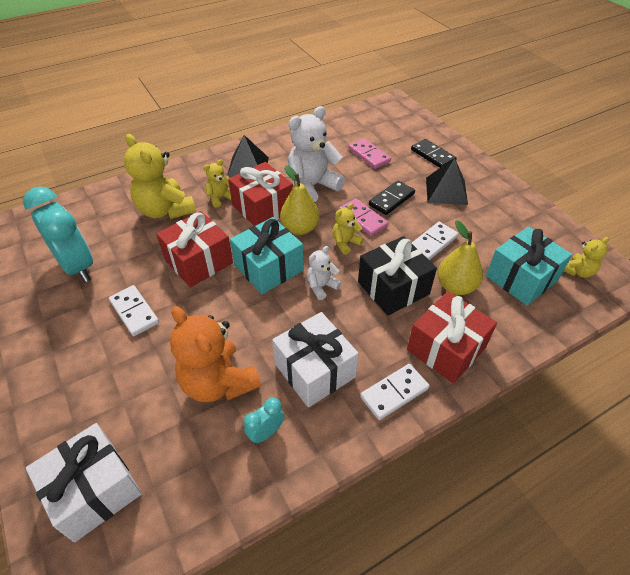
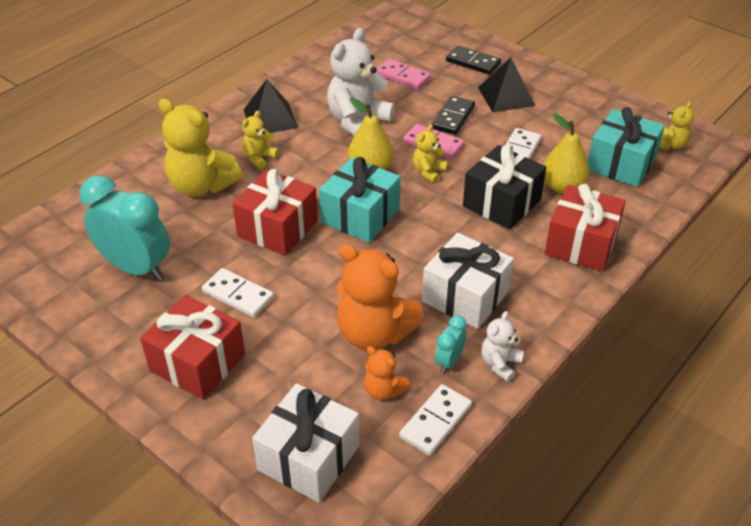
camera: 20 degrees left, 5 degrees down
red gift [228,162,293,226] -> red gift moved to [140,295,245,400]
white teddy bear [307,246,341,300] -> white teddy bear moved to [481,311,524,382]
white domino [360,364,429,420] -> white domino moved to [399,384,472,456]
none -> orange teddy bear [364,346,411,400]

